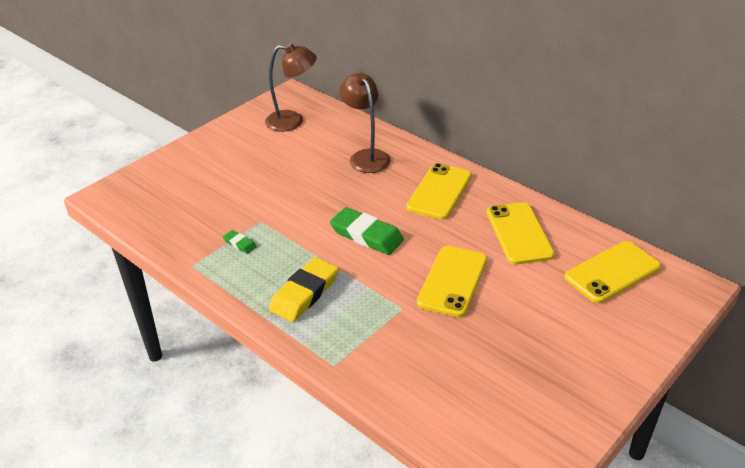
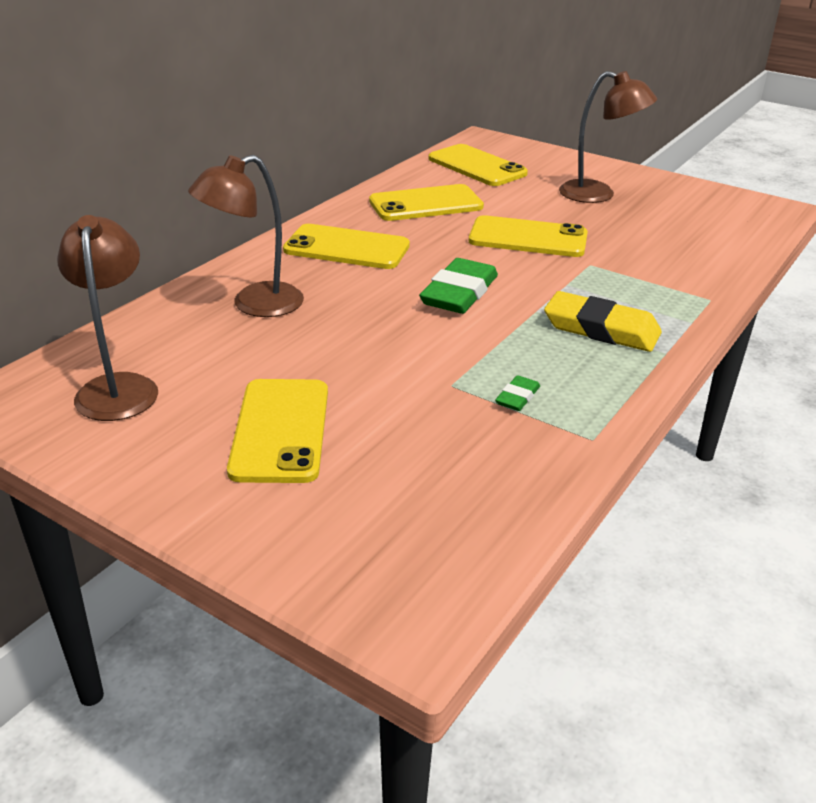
camera: 100 degrees left, 5 degrees down
none -> yellow phone [227,379,328,483]
none -> brown lamp [559,71,657,203]

